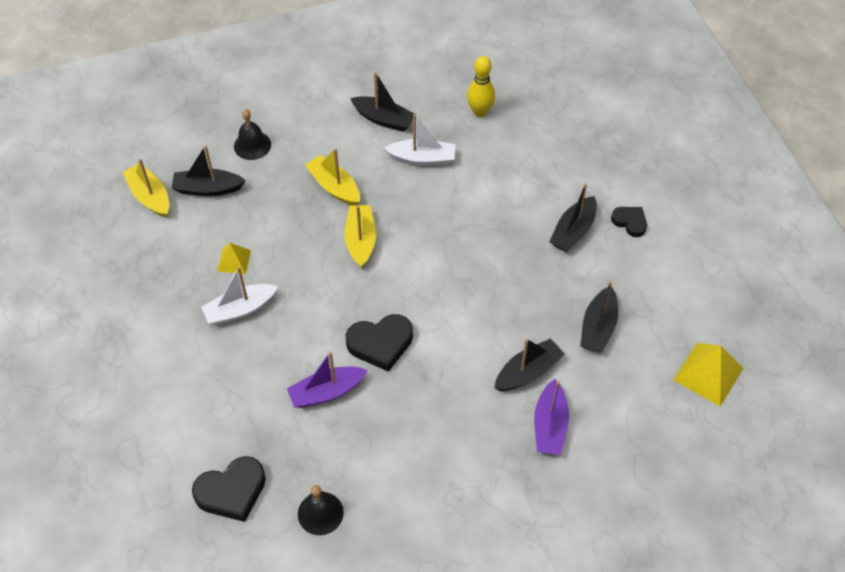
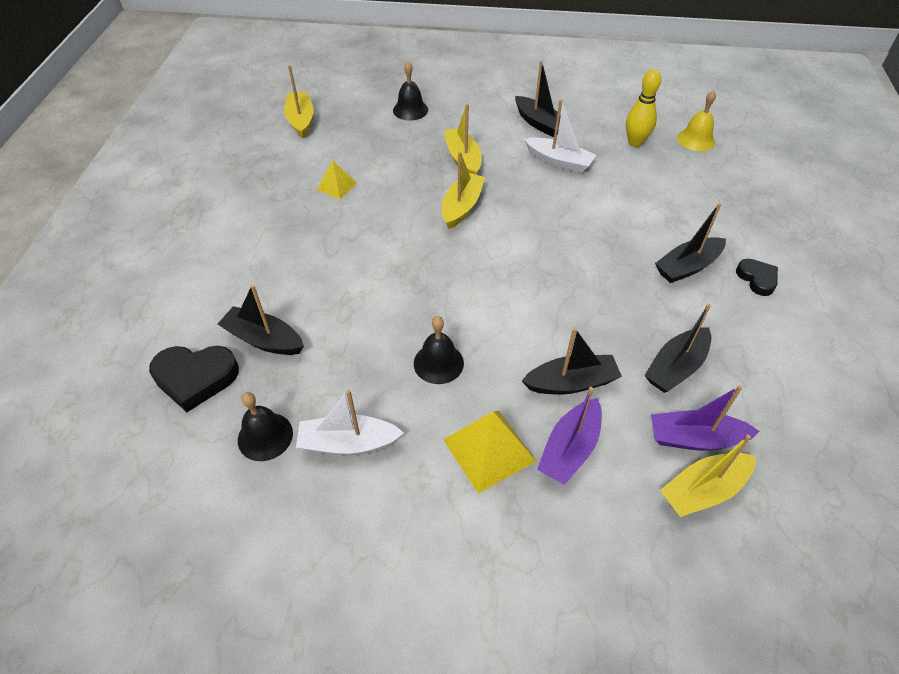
camera: 25 degrees right, 5 degrees down
black boat [172,145,246,196] -> black boat moved to [218,285,304,355]
white boat [201,266,278,325] -> white boat moved to [296,390,404,455]
purple boat [287,351,367,408] -> purple boat moved to [651,385,760,451]
black heart [346,314,413,372] -> none
yellow pyramid [673,343,744,406] -> yellow pyramid moved to [443,411,536,494]
none -> black bell [414,316,464,384]
none -> yellow boat [660,434,756,517]
none -> yellow bell [677,90,716,151]

